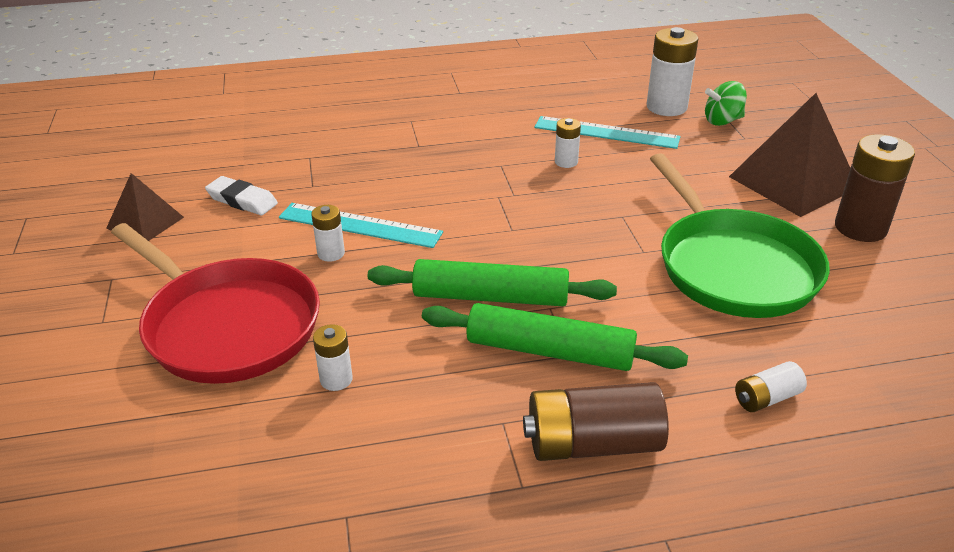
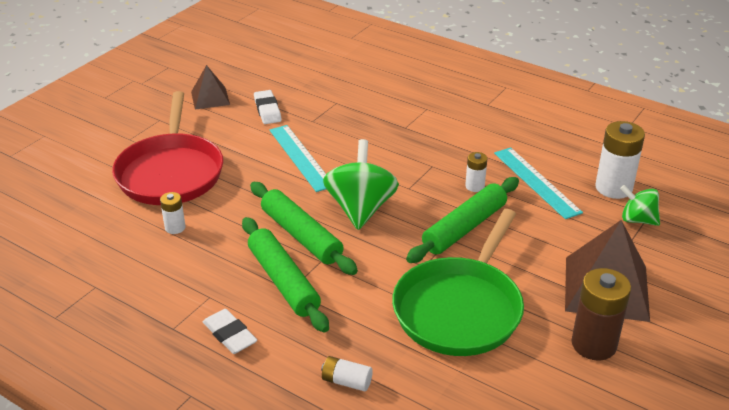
camera: 45 degrees right, 0 degrees up
white battery [311,205,345,262] -> none
brown battery [523,382,669,461] -> white eraser [203,309,257,354]
none -> green spinning top [323,139,399,230]
none -> green rolling pin [406,177,519,263]

